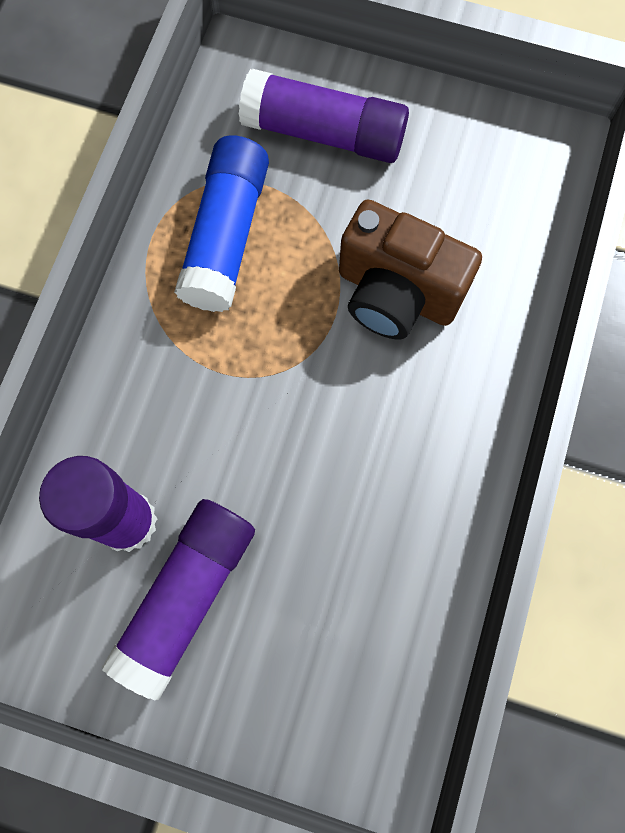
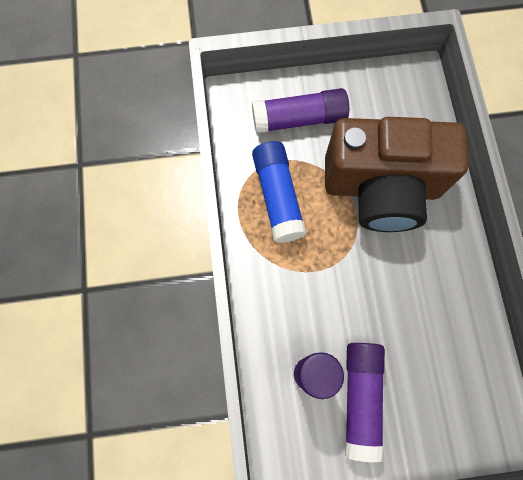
camera: 25 degrees left, 0 degrees up
brown camera [339,199,482,340] -> brown camera [325,117,469,232], size x1.64

